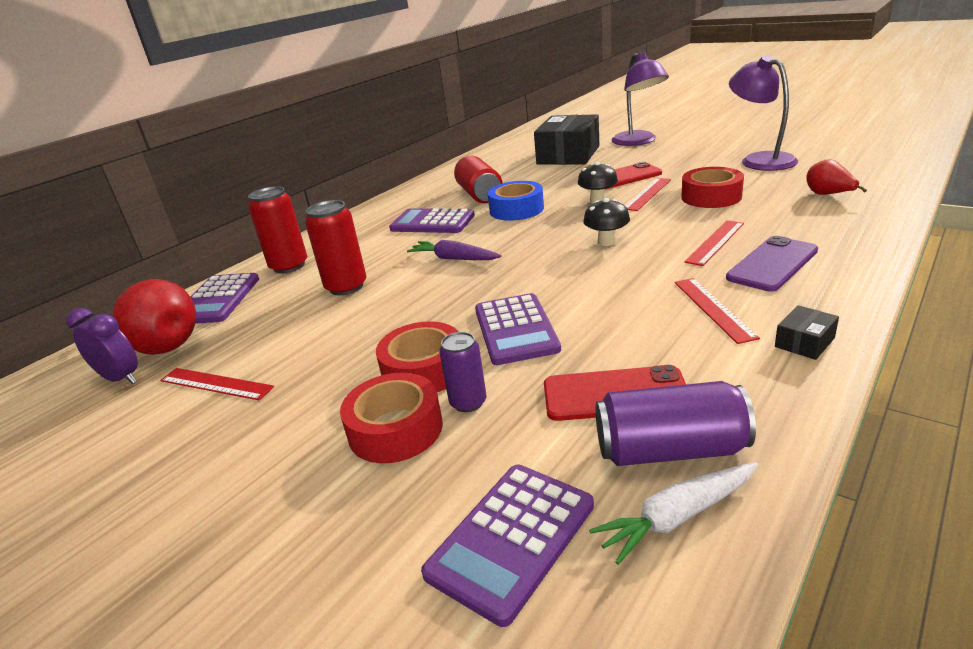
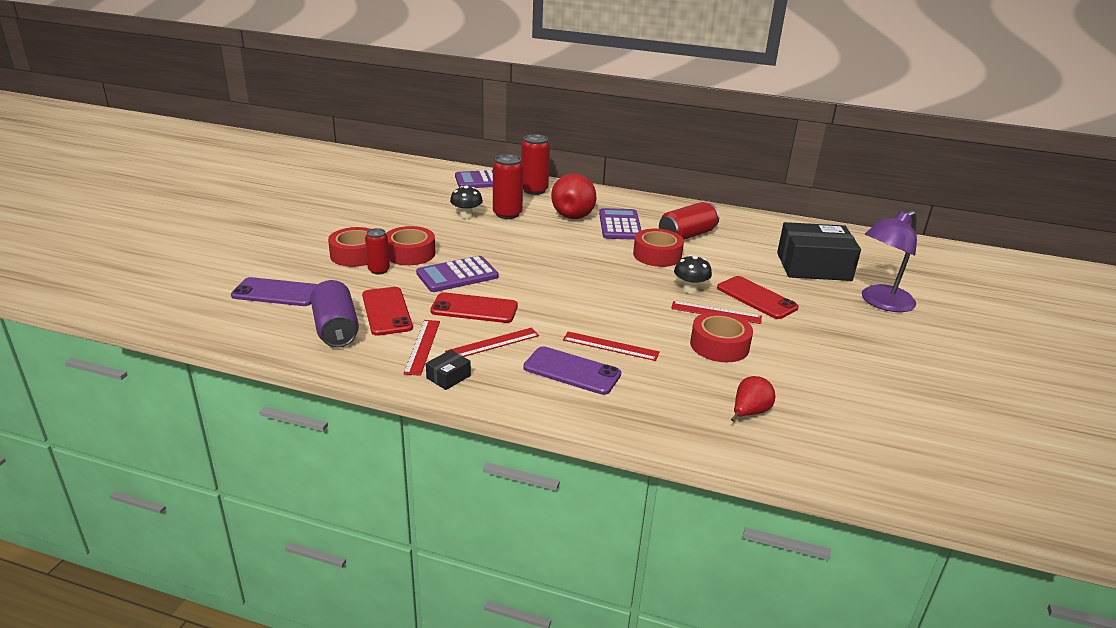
camera: 65 degrees right, 0 degrees up
purple clock [66,308,138,384] -> none
red pear [113,279,196,355] -> red pear moved to [551,174,596,219]
red ruler [160,368,274,401] -> red ruler moved to [403,320,440,376]
purple carrot [407,240,502,260] -> none
purple calculator [421,465,594,627] -> purple phone [231,277,318,306]
purple can [439,332,486,412] -> red can [365,228,390,274]
blue tape [488,181,544,221] -> red tape [633,229,684,267]
black mushroom [583,198,630,246] -> black mushroom moved to [450,185,483,219]
white carrot [589,462,758,565] -> none
purple lamp [729,55,798,171] -> none
black box [775,305,839,360] -> black box turned 75 degrees counterclockwise [426,350,471,390]
none -> red phone [430,292,518,323]

